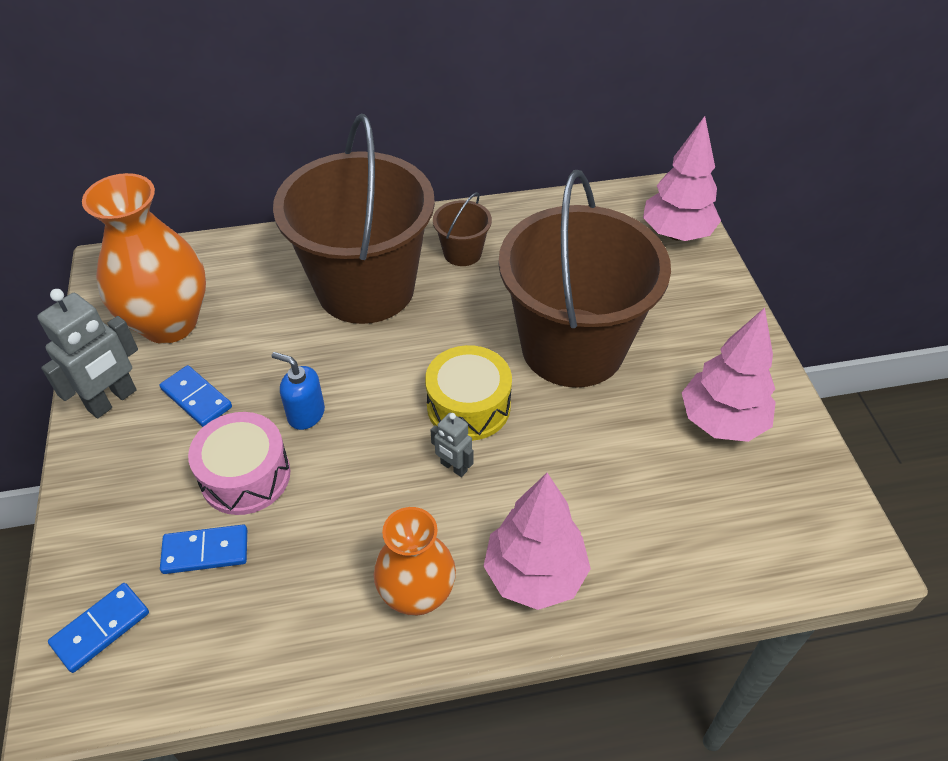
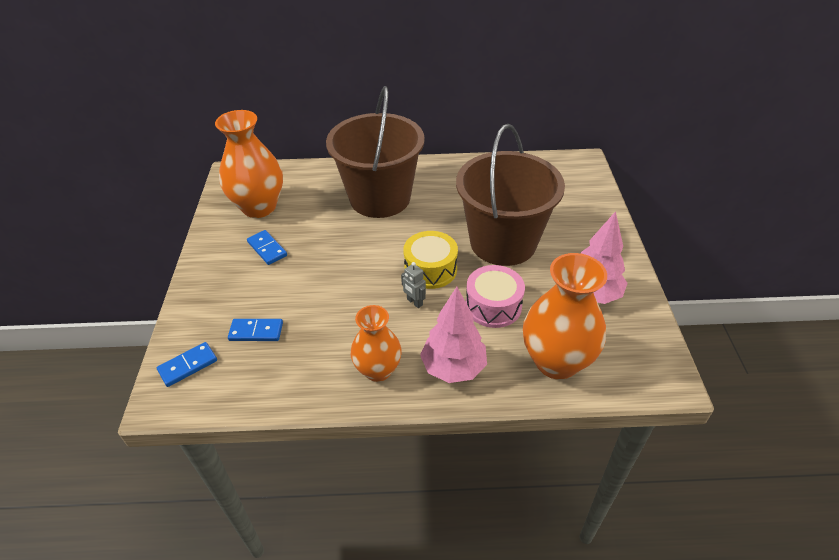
camera: 10 degrees right, 5 degrees down
grey robot [37,289,138,418] -> none
pink drum [188,412,290,515] -> pink drum moved to [466,265,525,328]
blue soap dispenser [272,352,325,430] -> none
brown bucket [433,192,492,266] -> none
pink tree [643,116,721,241] -> none
none -> orange vase [523,253,607,379]

